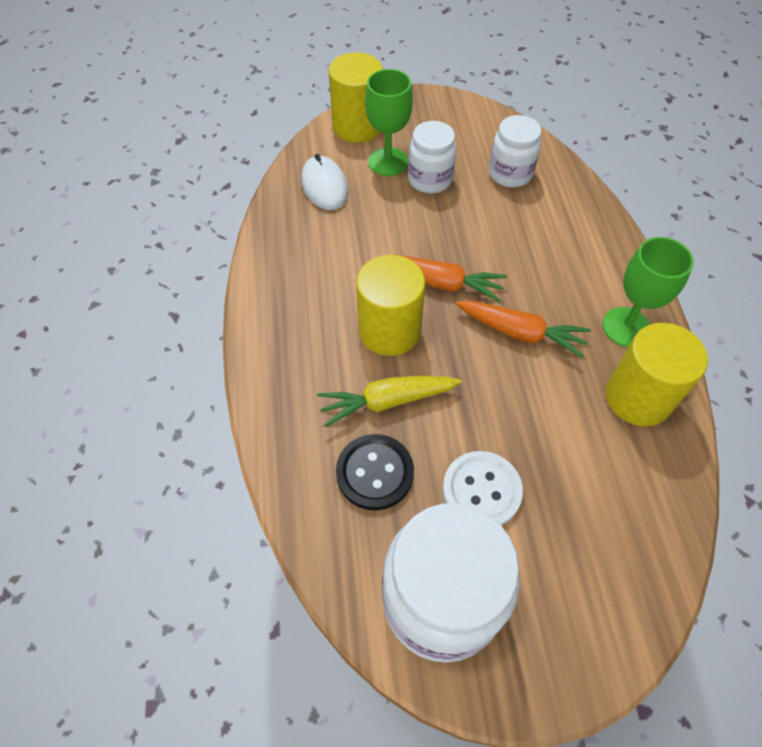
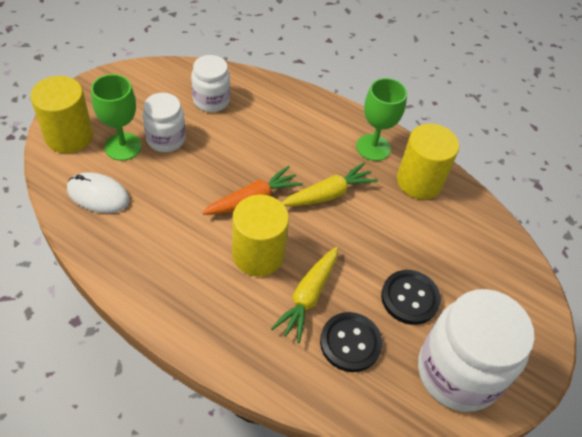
camera: 55 degrees left, 5 degrees down
white button [443,451,523,526] -> black button [381,270,441,325]
orange carrot [456,301,591,358] -> yellow carrot [282,162,378,206]

